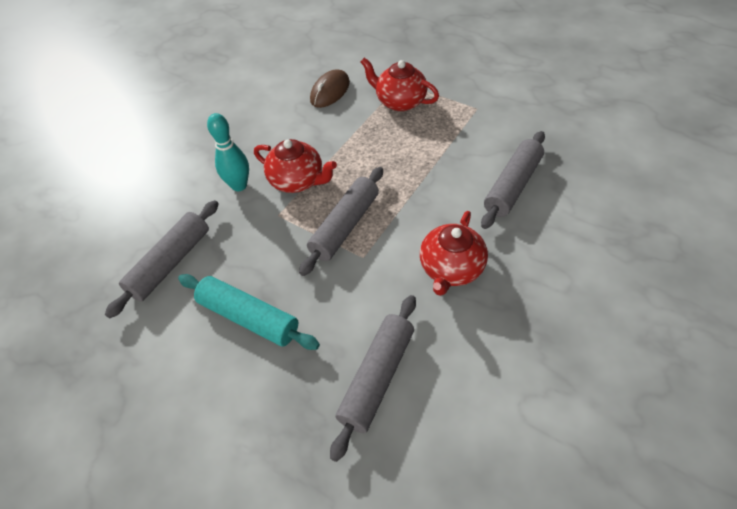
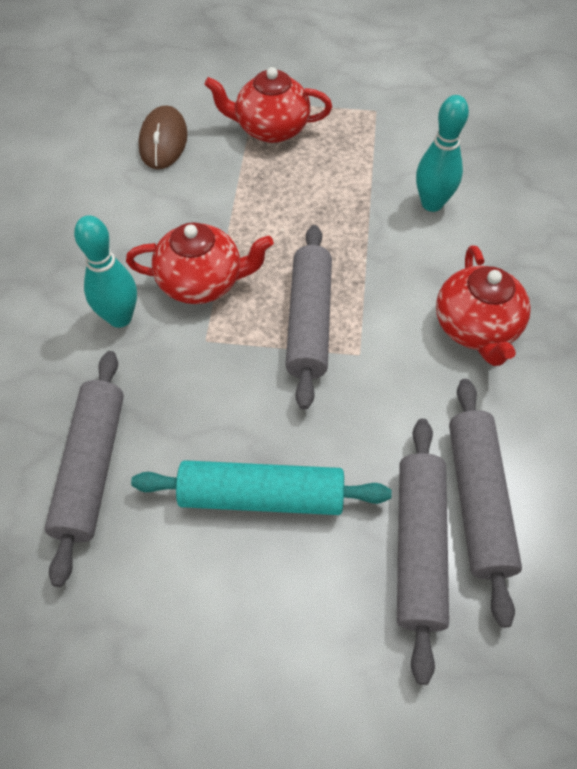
camera: 30 degrees left, 5 degrees up
grey rolling pin [481,131,545,229] -> grey rolling pin moved to [397,419,449,685]
none -> turquoise bowling pin [416,95,469,212]

